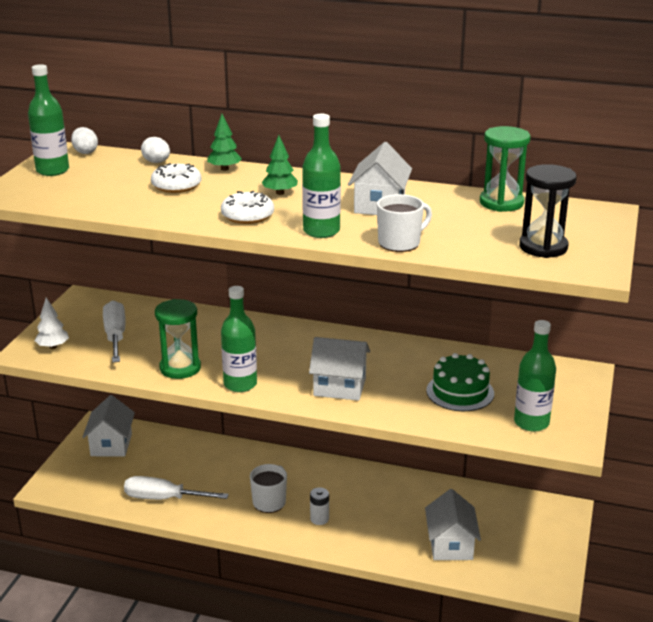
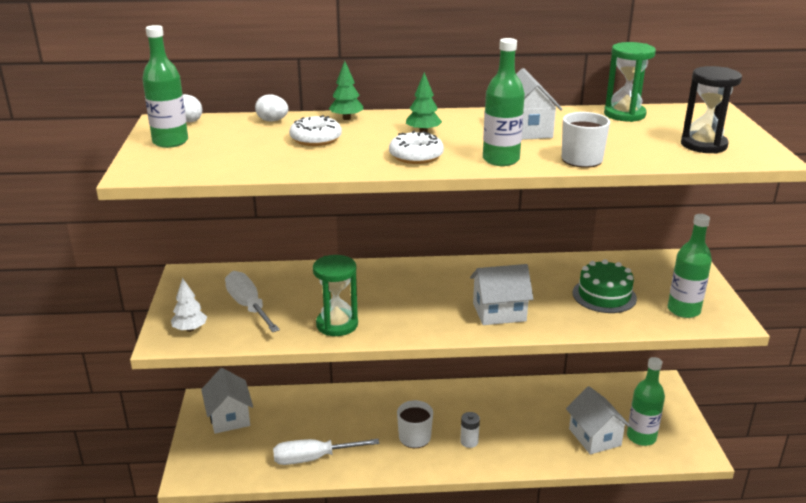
camera: 20 degrees left, 0 degrees up
green bottle [221,286,257,392] -> green bottle moved to [627,357,665,446]

